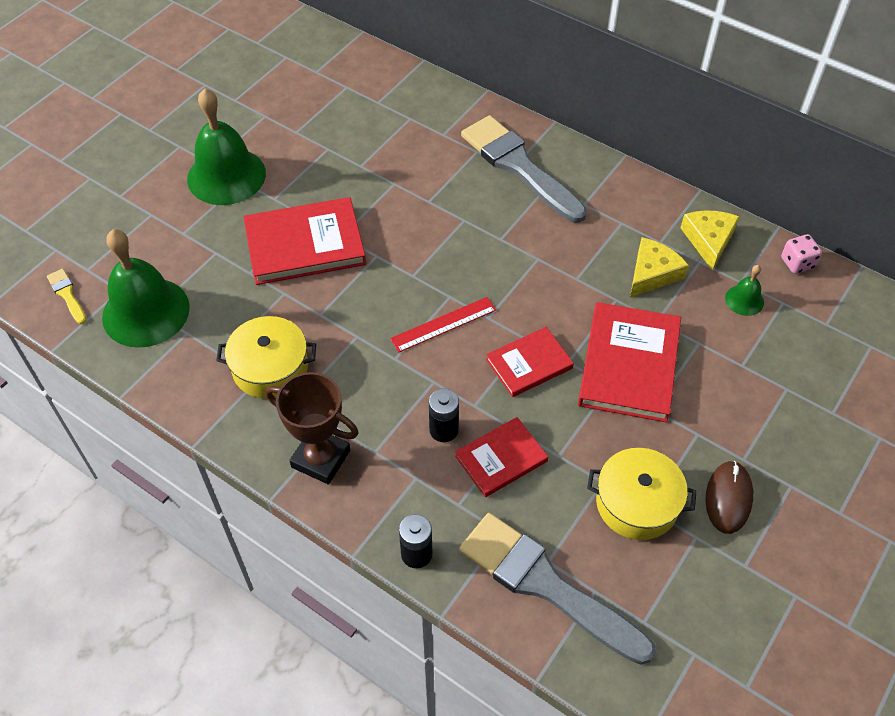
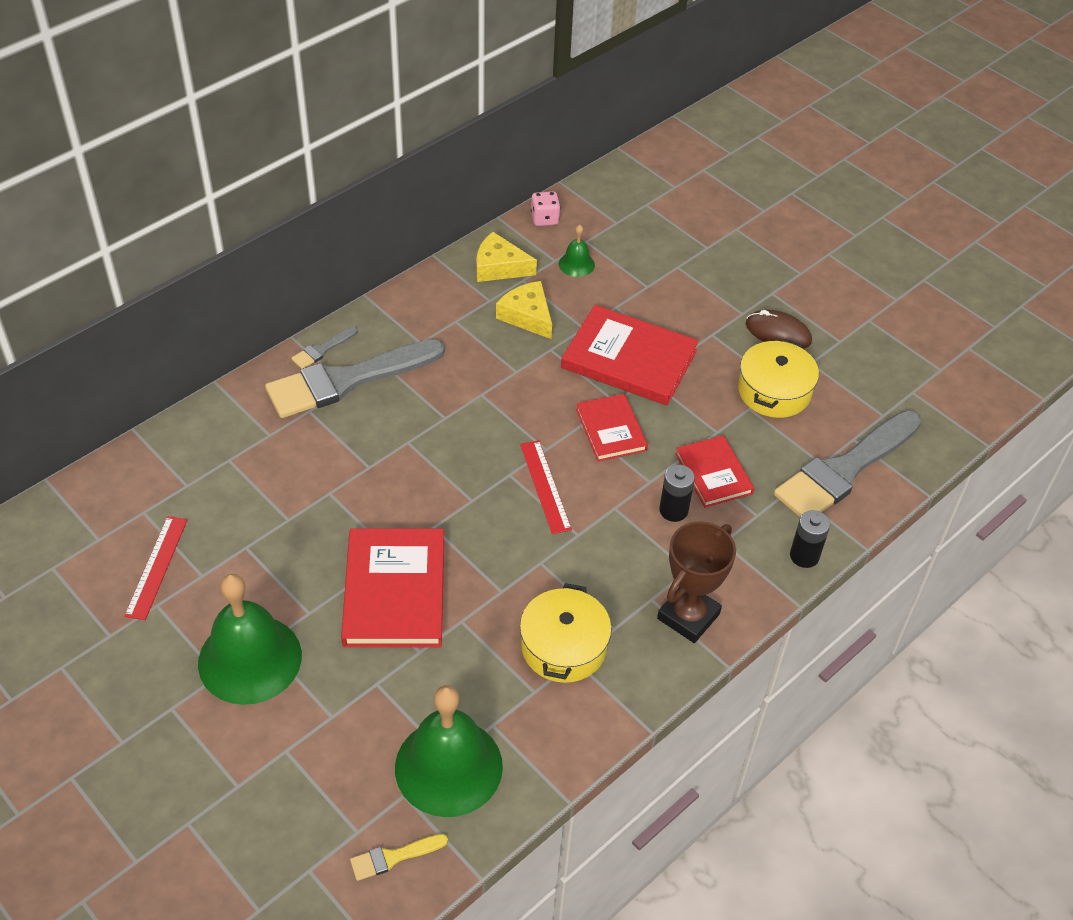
camera: 80 degrees left, 5 degrees down
none -> red ruler [124,516,187,620]
none -> grey brush [291,326,357,369]

